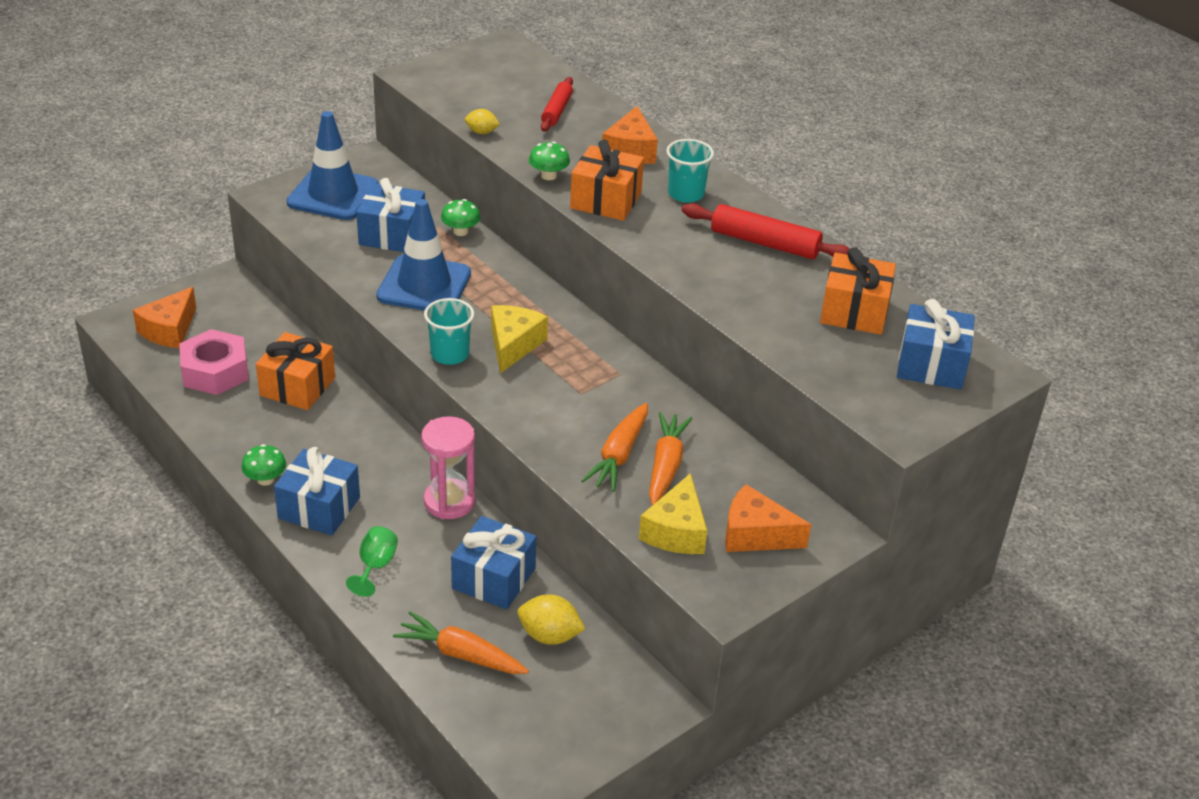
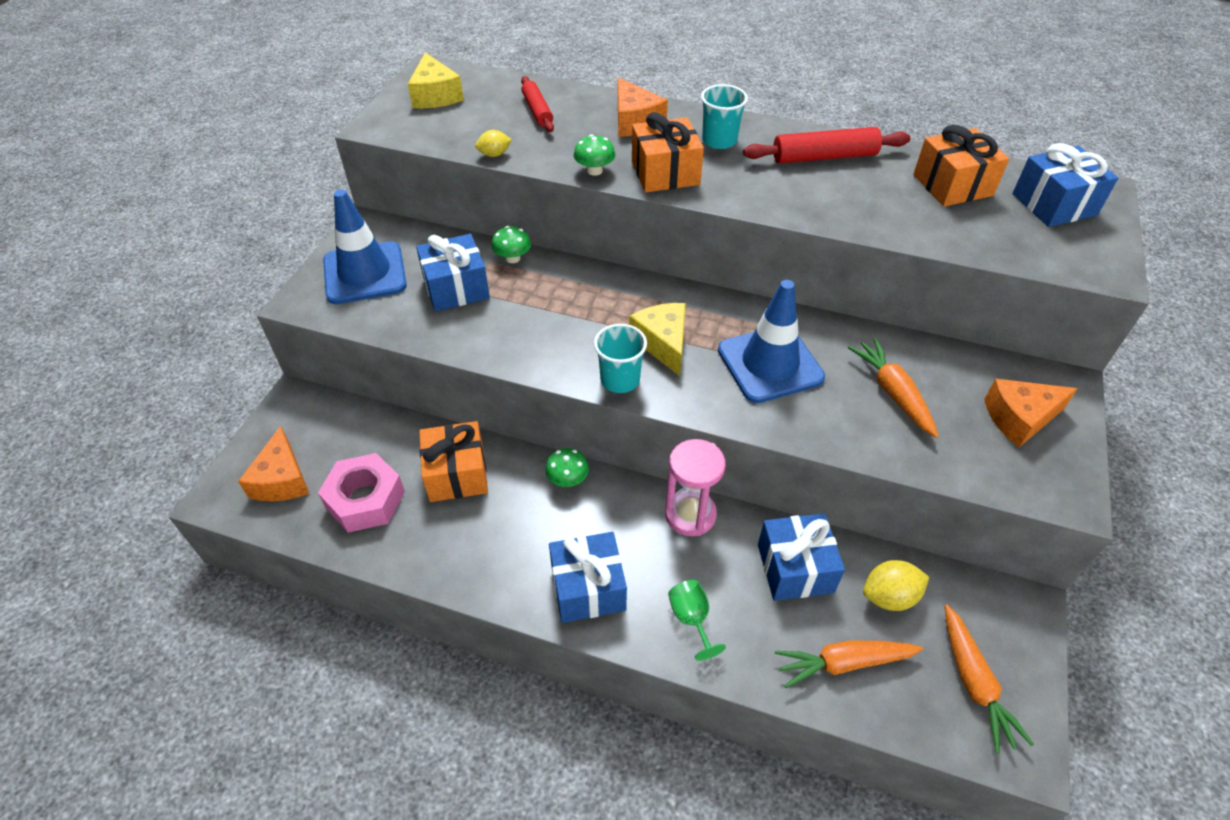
camera: 30 degrees left, 10 degrees up
green mushroom [241,444,286,486] -> green mushroom moved to [545,448,589,487]
blue traffic cone [376,199,471,311] -> blue traffic cone moved to [718,280,825,403]
orange carrot [581,403,648,492] -> orange carrot moved to [945,604,1034,754]
yellow cheese [639,473,707,554] -> yellow cheese moved to [408,52,464,108]

